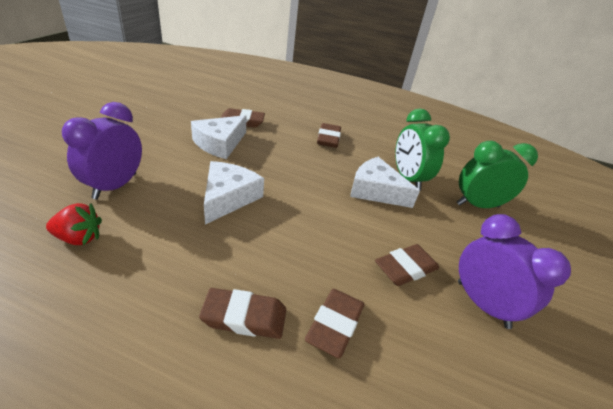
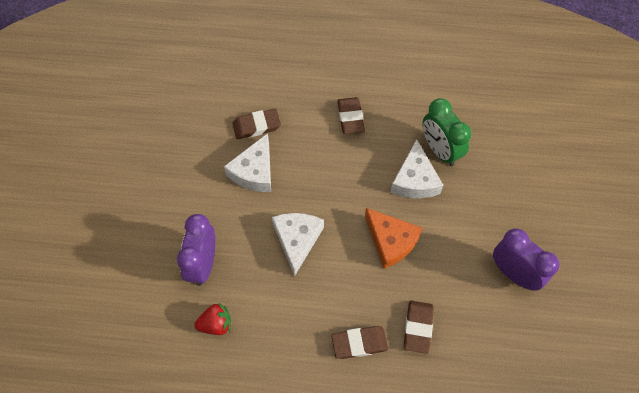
camera: 10 degrees left, 25 degrees up
white cheese [350,157,420,208] -> white cheese turned 105 degrees counterclockwise [391,139,443,198]
brown eraser [375,244,439,286] -> none
green clock [457,141,538,208] -> none
none -> orange cheese [365,208,423,268]

